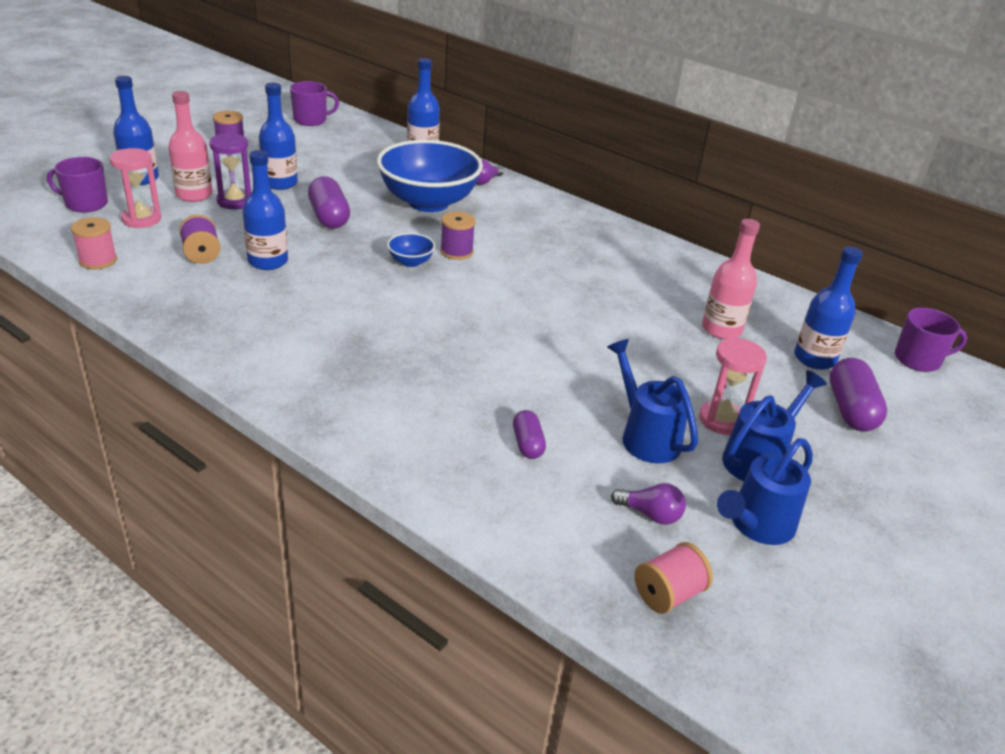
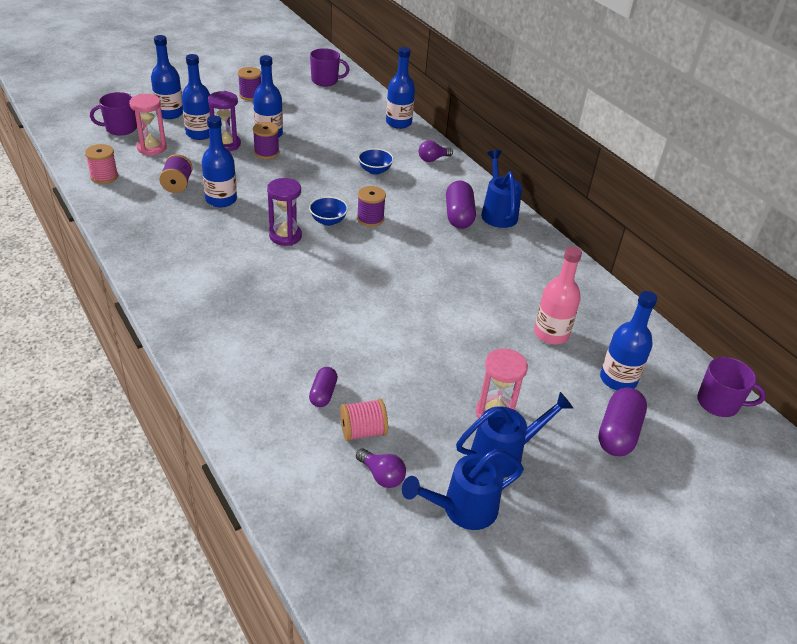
camera: 20 degrees right, 5 degrees up
purple mug [47,157,108,213] -> purple mug turned 45 degrees counterclockwise [90,92,137,136]
pink bottle [168,91,213,202] -> blue bottle [182,54,210,140]
purple capsule [308,176,350,228] -> purple capsule moved to [446,180,476,229]
blue bowl [377,140,483,212] -> blue bowl [358,148,394,175], size x0.41
blue watering can [607,339,698,463] -> blue watering can moved to [481,150,522,228]
pink spool [634,542,713,614] -> pink spool moved to [340,399,388,441]
none -> purple spool [253,122,279,159]
none -> purple hourglass [267,178,302,246]

